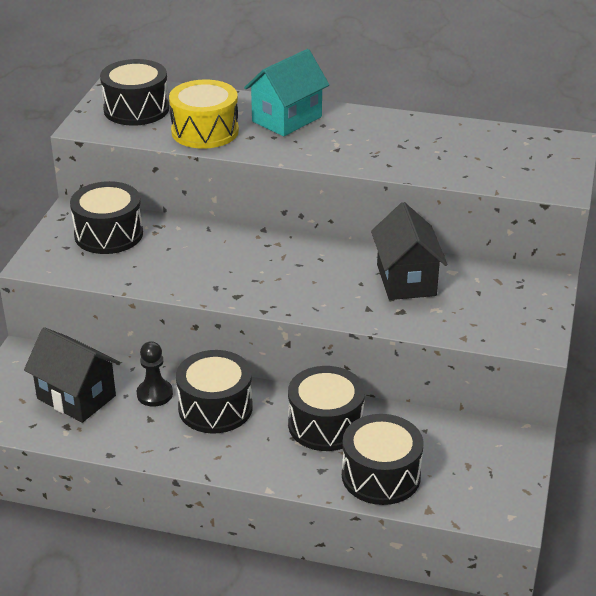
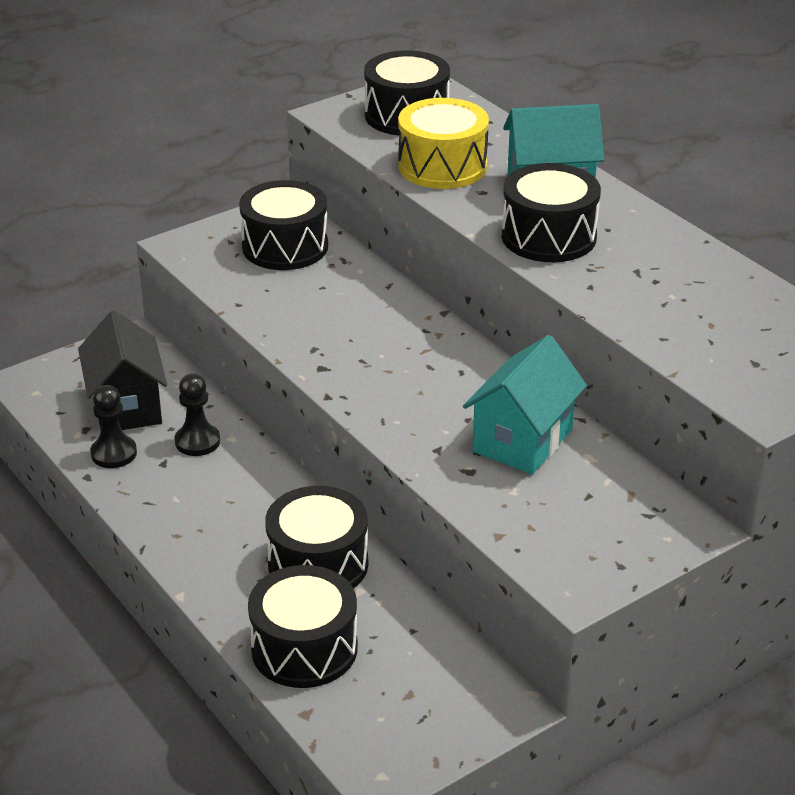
camera: 40 degrees right, 0 degrees up
black drum [176,350,253,433] -> black drum moved to [502,163,601,262]
black house [371,202,447,300] -> turquoise house [463,335,587,474]
none -> black pawn [90,385,137,468]

